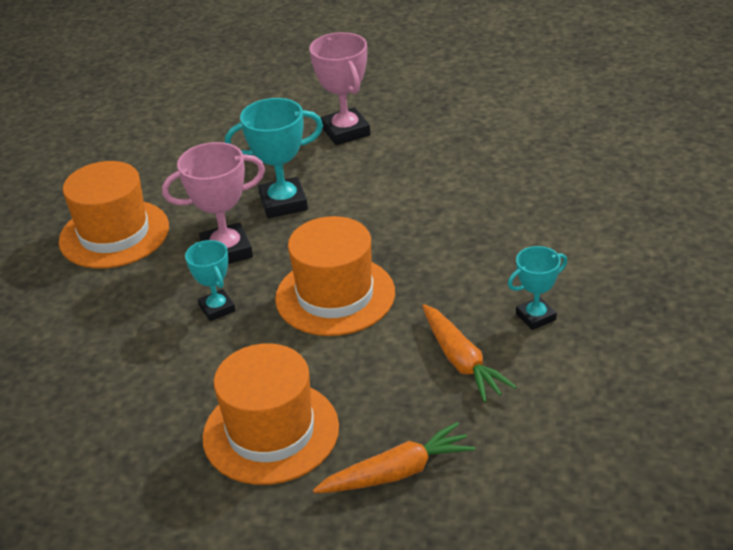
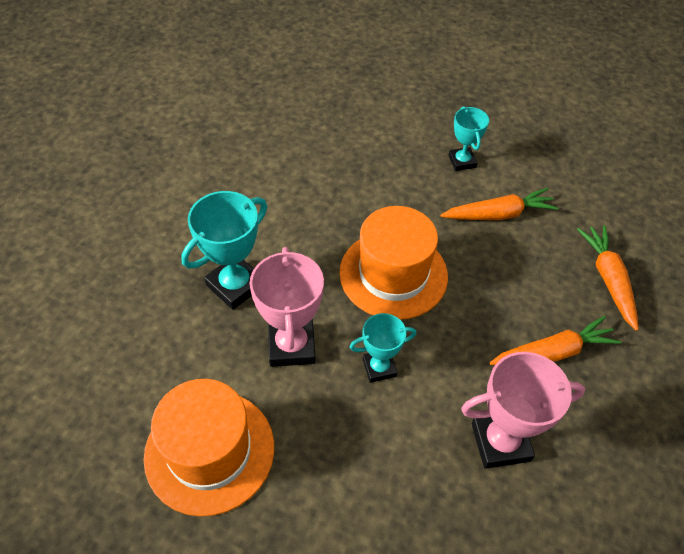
camera: 80 degrees left, 15 degrees up
orange hat [202,343,339,485] -> orange carrot [490,316,622,365]
turquoise trophy [225,98,323,218] -> turquoise trophy turned 45 degrees clockwise [181,191,267,310]
pink trophy [309,32,370,145] -> pink trophy moved to [461,352,585,469]

